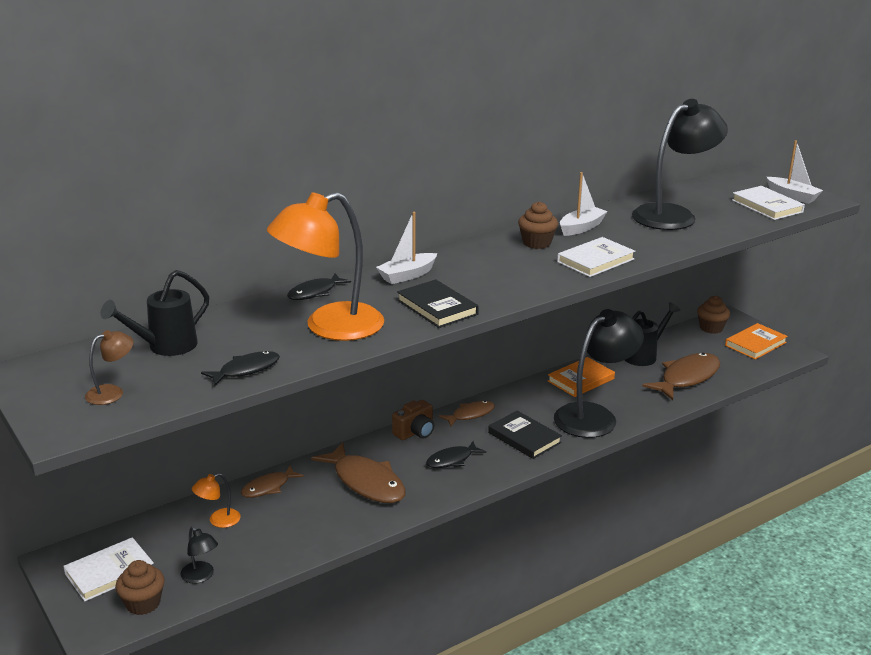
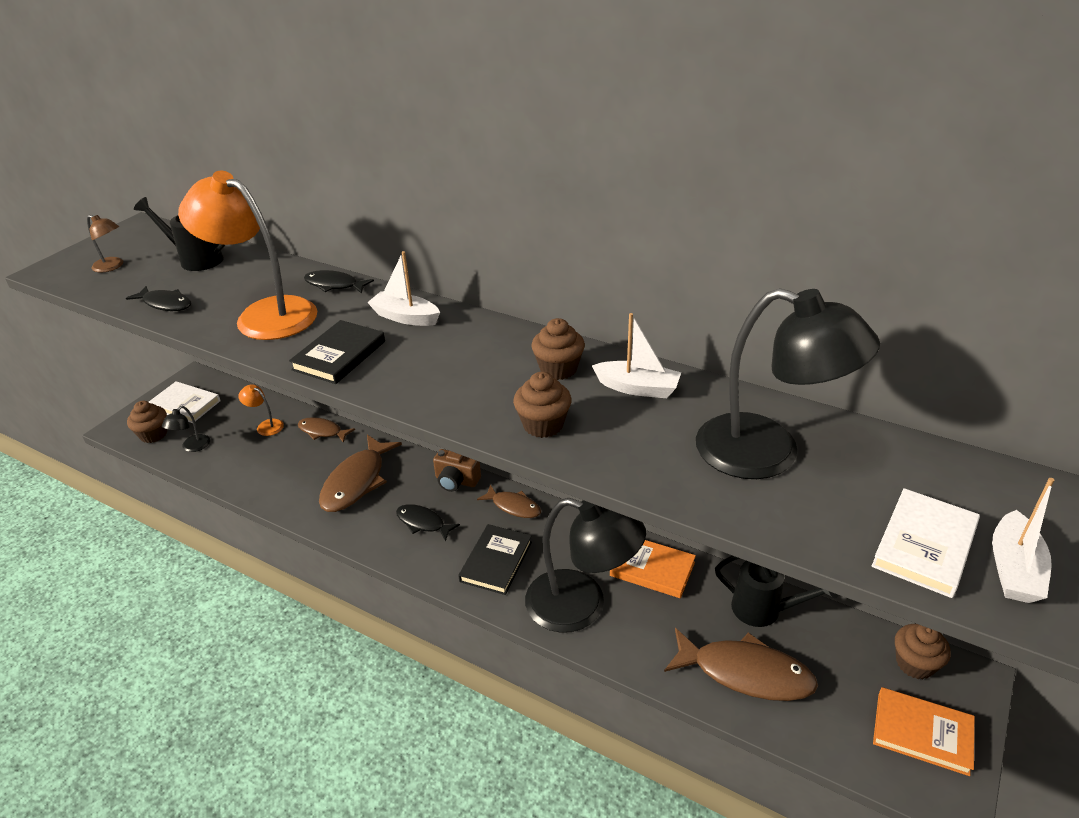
camera: 65 degrees right, 10 degrees up
white book [557,237,635,277] -> brown cupcake [513,372,572,438]

